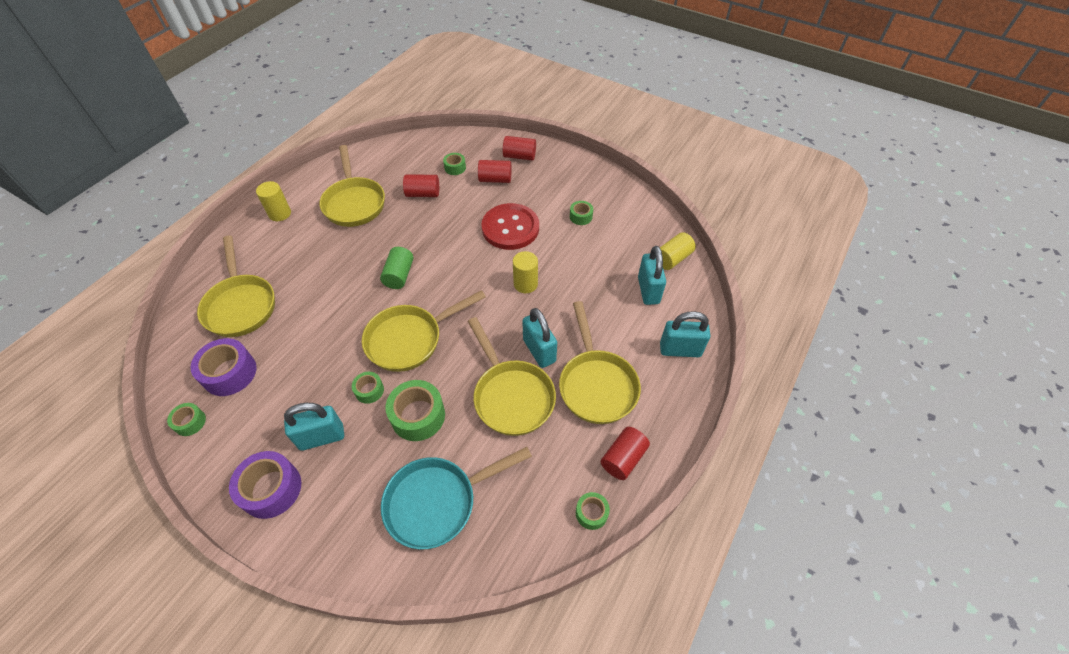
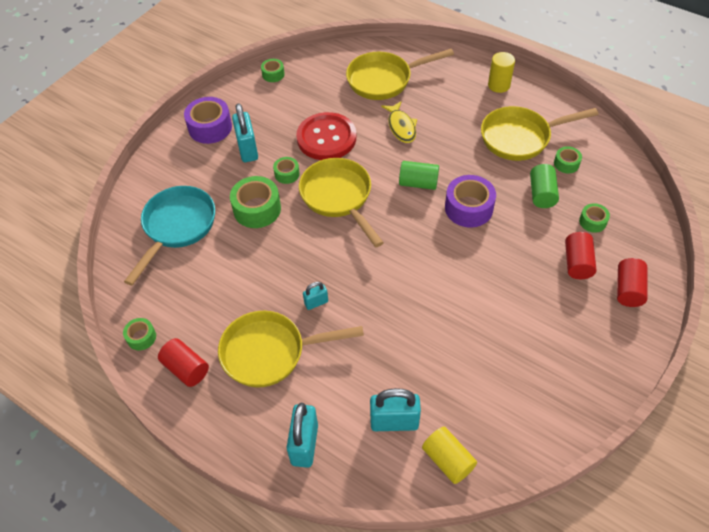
camera: 95 degrees right, 0 degrees up
purple tape [191,338,257,396] -> purple tape moved to [445,175,496,228]
turquoise pan [381,447,532,549] -> turquoise pan turned 45 degrees clockwise [124,186,215,286]
red cylinder [403,174,439,197] -> green cylinder [530,164,559,208]
yellow pan [468,317,556,436] -> none
red button [481,203,539,250] -> red button moved to [296,112,356,160]
yellow cylinder [513,251,538,293] -> none
turquoise padlock [522,308,557,368] -> turquoise padlock [303,282,328,310], size x0.54
green tape [570,201,593,225] -> green tape moved to [554,146,582,174]
none -> yellow fish [381,101,417,143]

